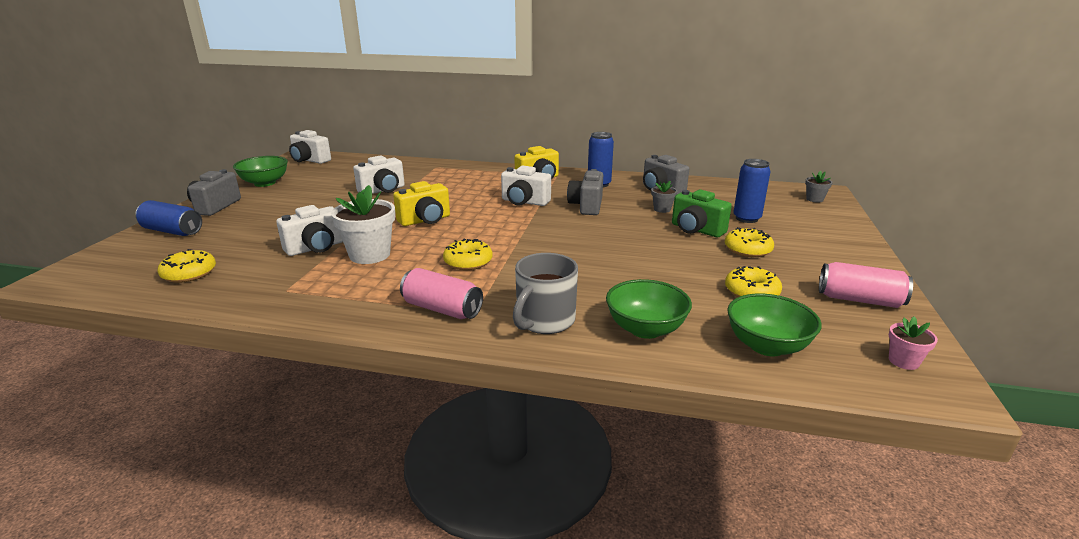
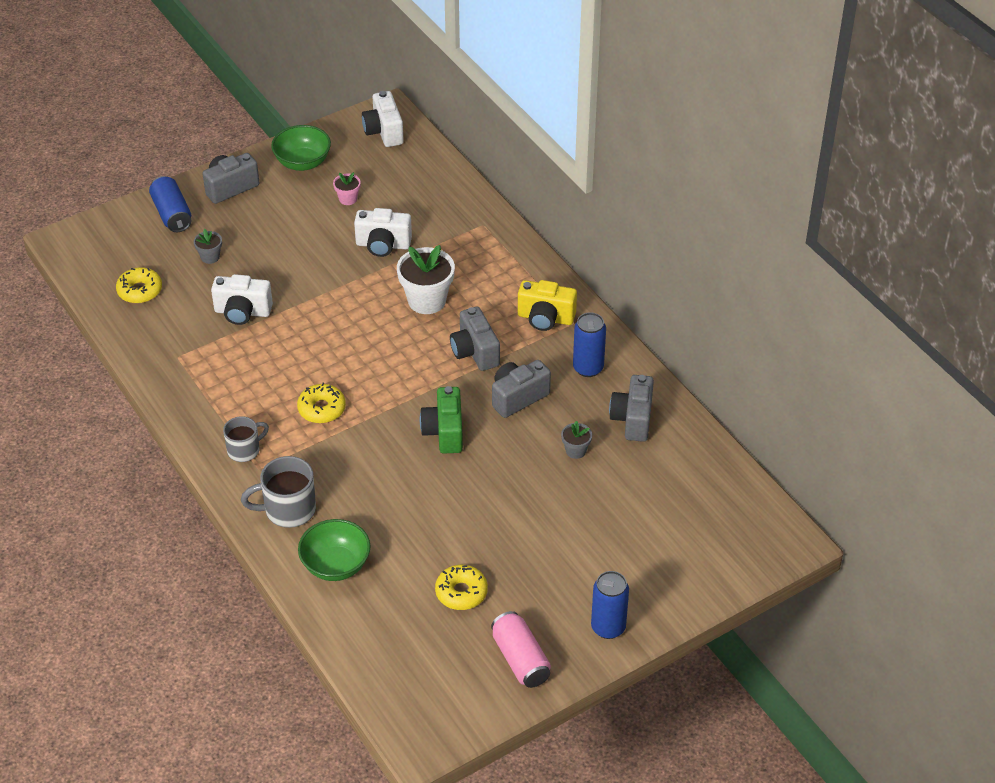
camera: 45 degrees right, 20 degrees up
white flower pot [331,185,395,264] -> white flower pot moved to [397,245,455,314]
yellow camera [393,181,450,226] -> none
pink can [400,268,483,319] -> grey mug [223,416,269,462]
white camera [501,166,551,206] -> grey camera [450,307,500,371]
green camera [672,190,732,237] -> green camera moved to [420,386,463,454]
yellow donut [725,227,774,257] -> none
green bowl [727,294,822,356] -> none
blue can [733,159,771,223] -> blue can moved to [591,571,629,639]
grey flower pot [805,171,832,203] -> grey flower pot moved to [194,229,222,264]
pink flower pot [889,317,938,370] -> pink flower pot moved to [333,172,361,205]

